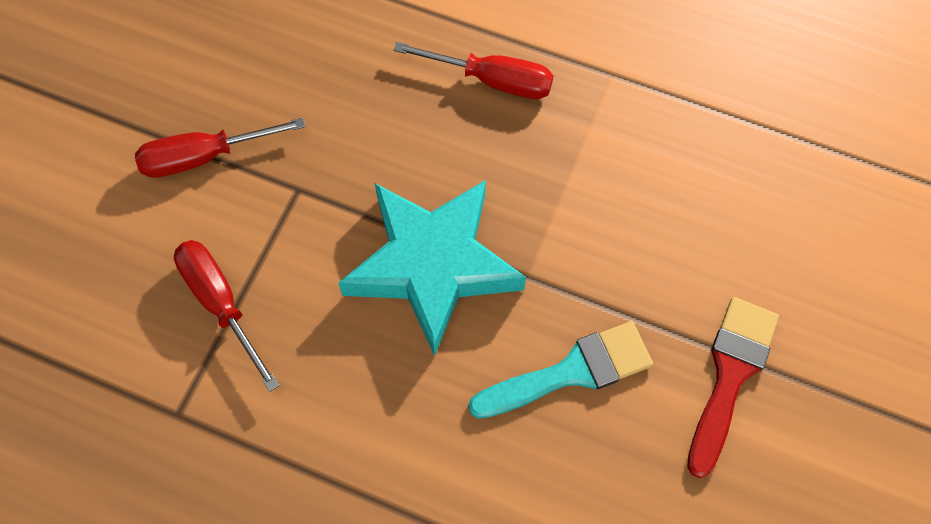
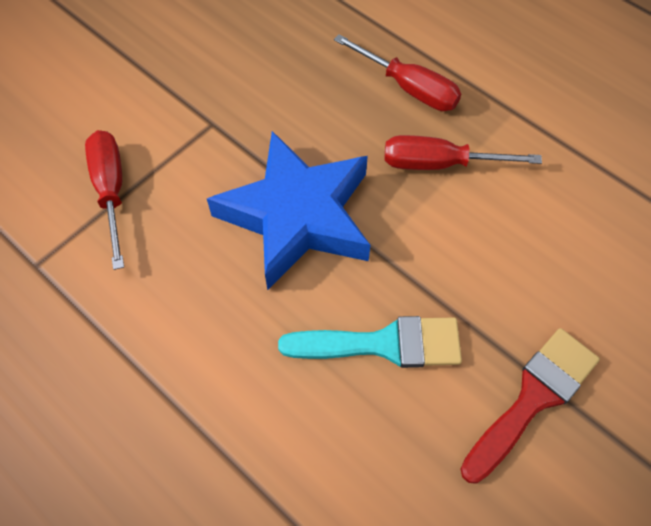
camera: 20 degrees right, 5 degrees down
red screwdriver [135,118,306,178] -> red screwdriver moved to [385,135,542,170]
turquoise star [338,180,526,356] -> blue star [207,131,370,290]

